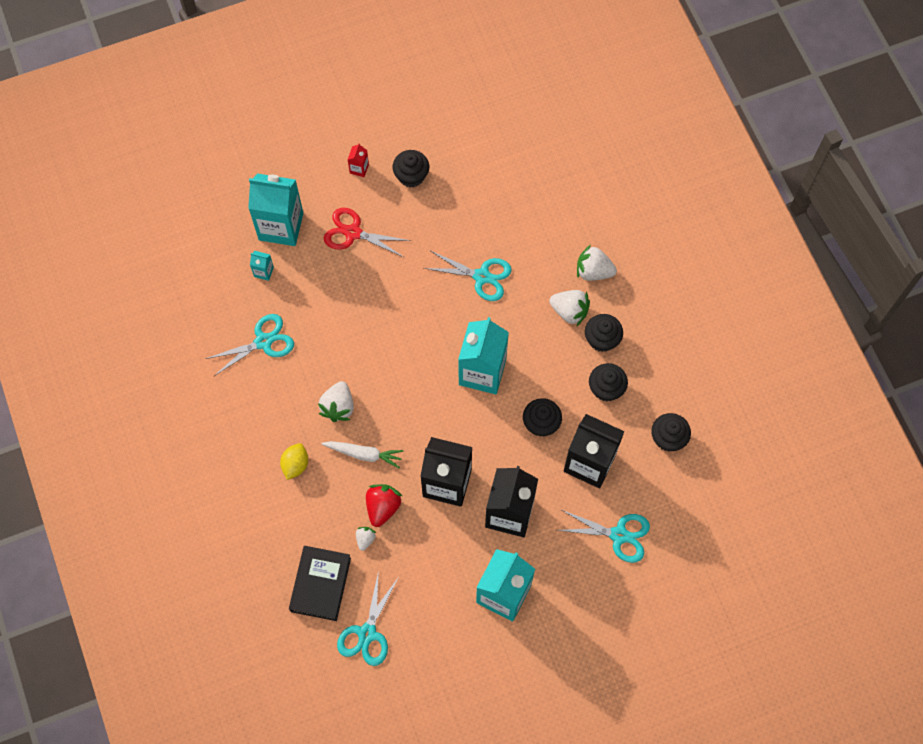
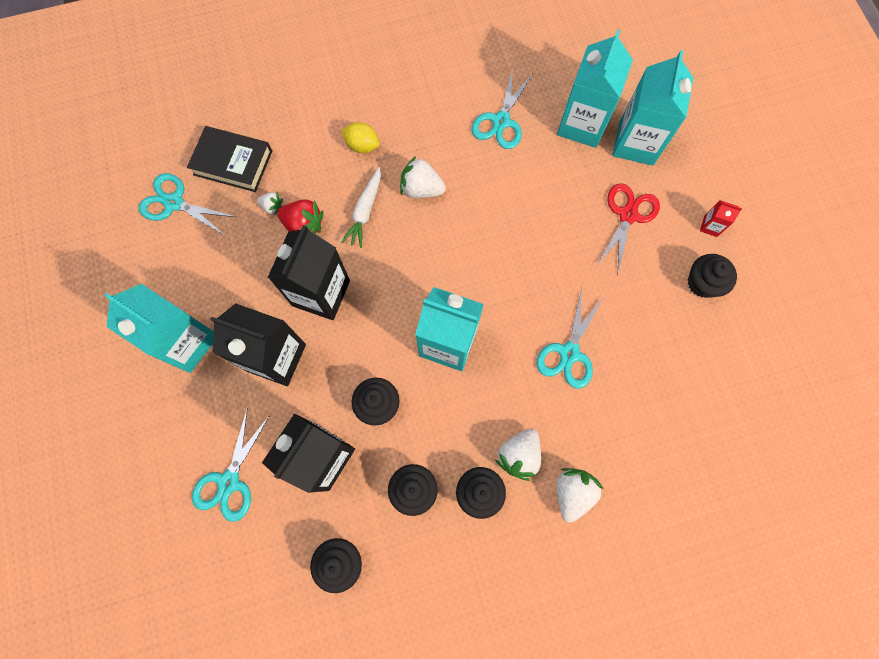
camera: 95 degrees right, 5 degrees up
turquoise scissors [205,314,294,376] -> turquoise scissors turned 45 degrees clockwise [472,69,533,149]
turquoise carton [250,251,274,281] -> turquoise carton [557,30,633,148], size x2.42

